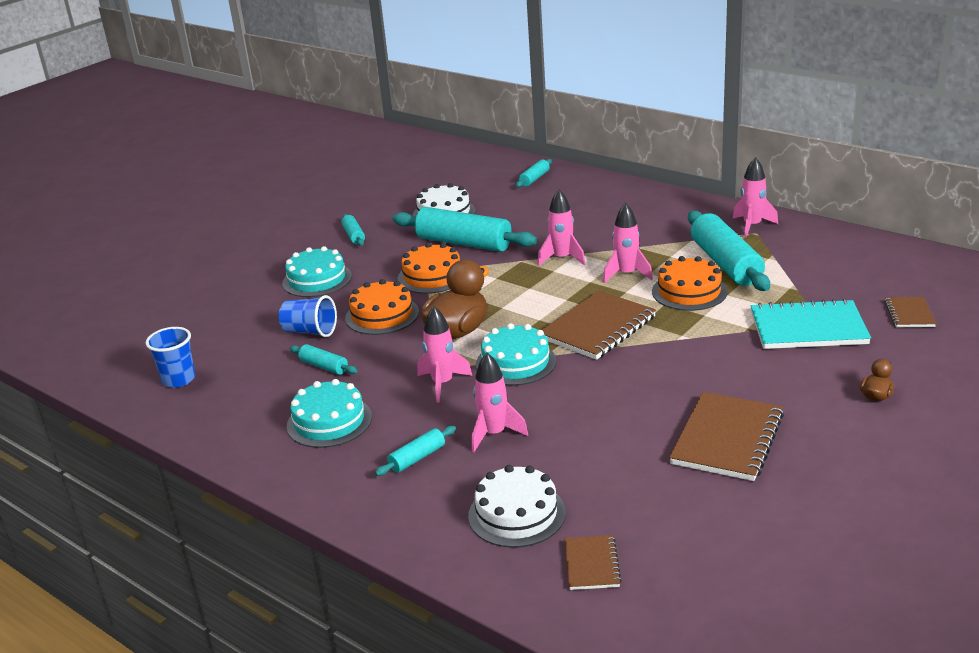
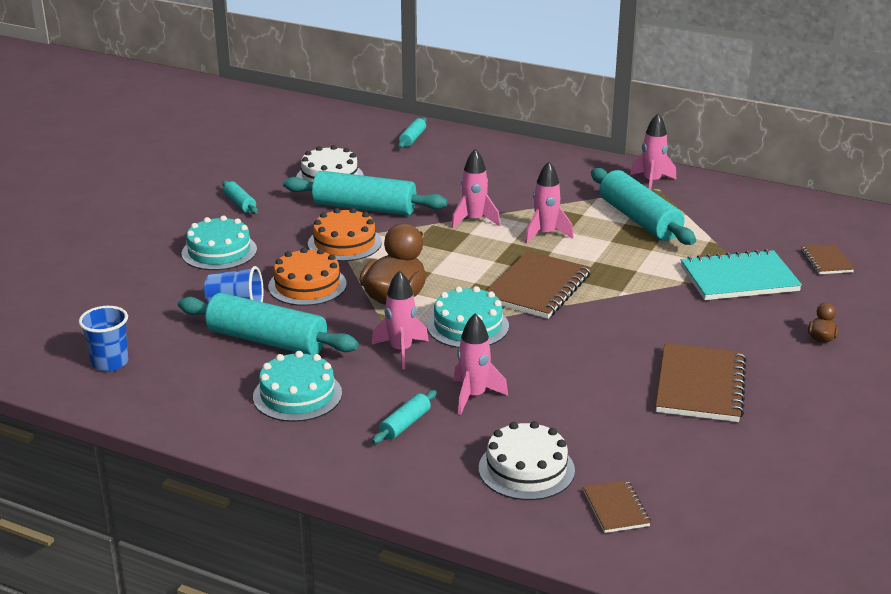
camera: 15 degrees left, 0 degrees up
turquoise rolling pin [290,344,357,375] -> turquoise rolling pin [178,293,359,355], size x2.14
orange cake [652,256,727,311] -> none

